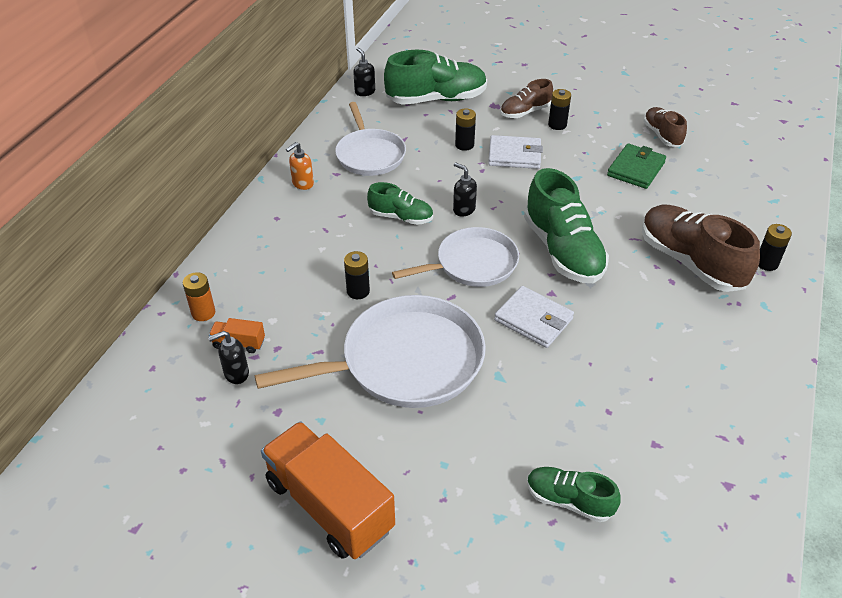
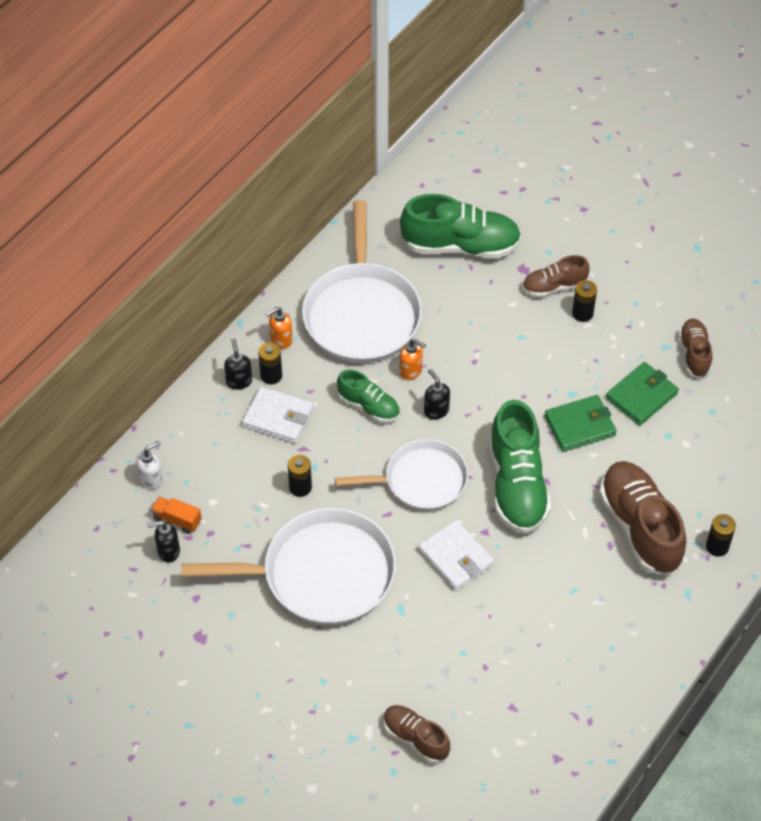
camera: 15 degrees right, 10 degrees up
orange battery [182,272,215,321] -> white soap dispenser [136,441,163,489]
orange truck [261,421,395,559] -> none
white pan [335,102,406,176] -> white pan [302,200,422,363], size x1.55
black soap dispenser [353,47,375,96] -> black soap dispenser moved to [224,338,252,390]
black battery [455,108,476,151] -> black battery moved to [258,343,282,384]
white wallet [488,135,543,169] -> white wallet moved to [242,386,313,443]
green shoe [527,467,621,522] -> brown shoe [384,705,450,763]
none -> orange soap dispenser [400,338,426,380]
none -> green wallet [545,395,616,452]

